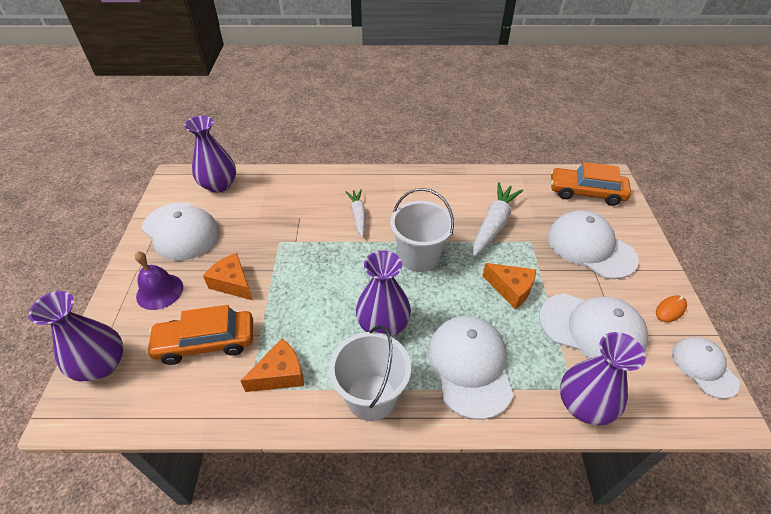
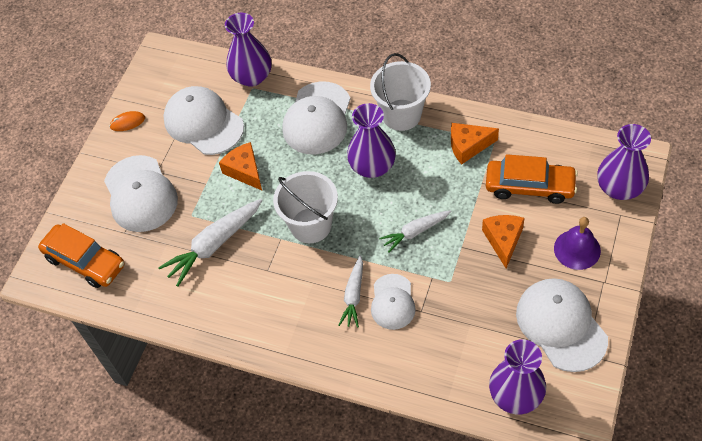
camera: 155 degrees left, 10 degrees up
orange cheese [203,253,253,300] -> orange cheese turned 150 degrees counterclockwise [482,215,525,268]
white cap [672,337,740,399] -> white cap moved to [371,274,416,330]
none -> white carrot [379,210,451,252]

